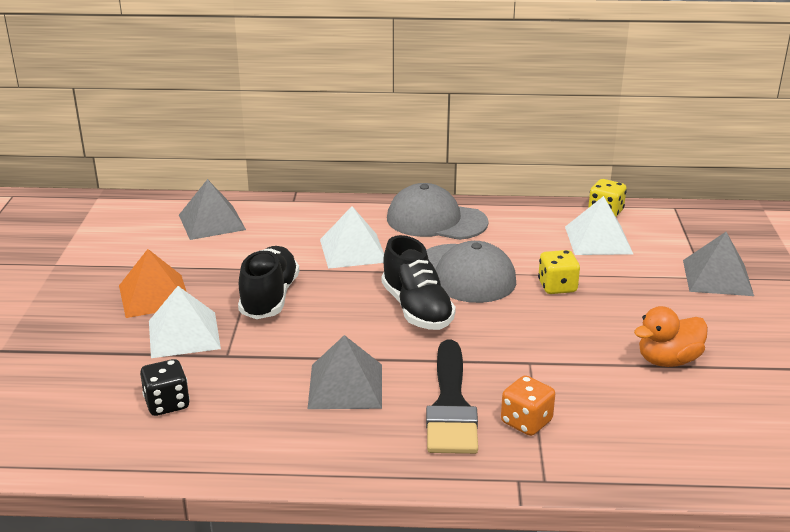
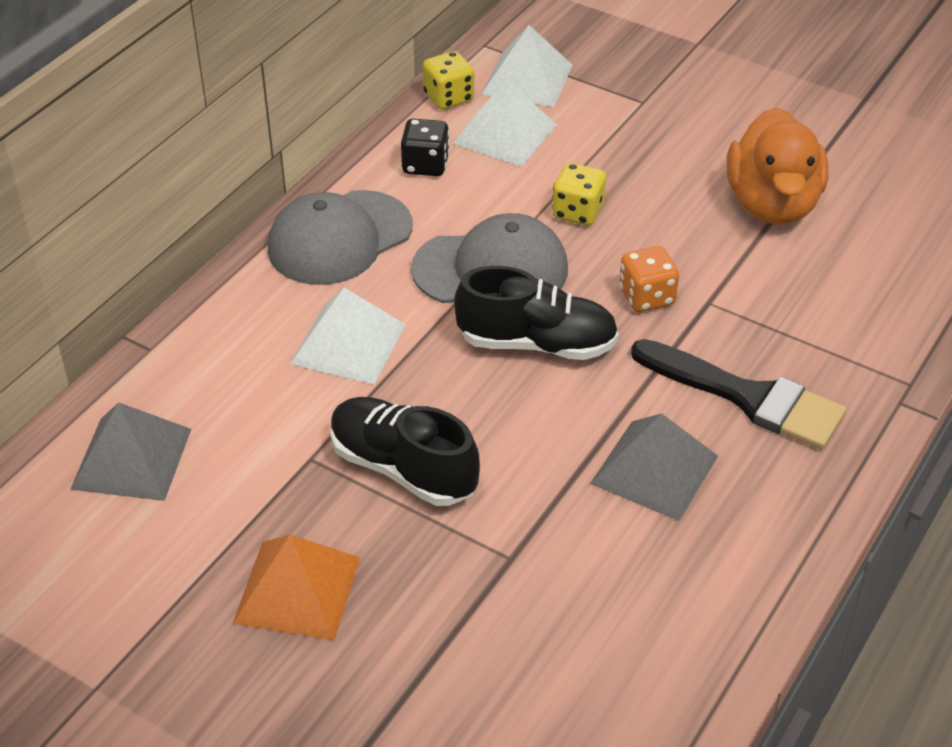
camera: 60 degrees left, 15 degrees up
black dice [140,359,190,416] -> black dice moved to [401,119,450,176]
white pyramid [149,286,221,358] -> white pyramid moved to [482,25,573,107]
orange dice [501,376,555,436] -> orange dice moved to [619,246,679,312]
orange duck [634,306,708,367] -> orange duck [727,107,829,225], size x1.52
grey pyramid [683,232,754,296] -> none

